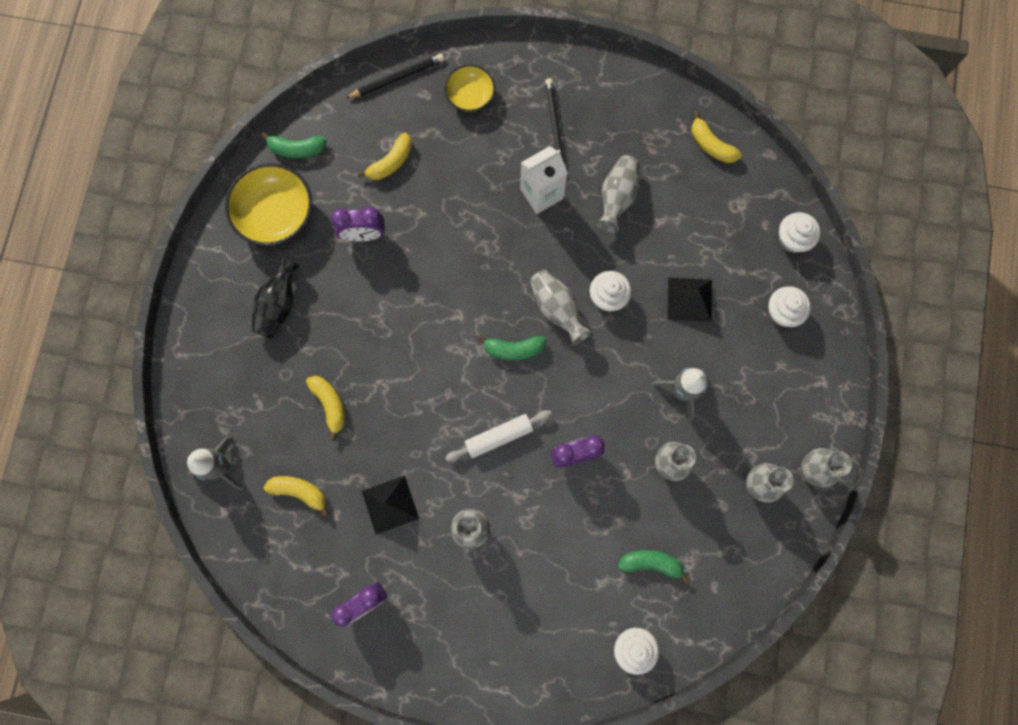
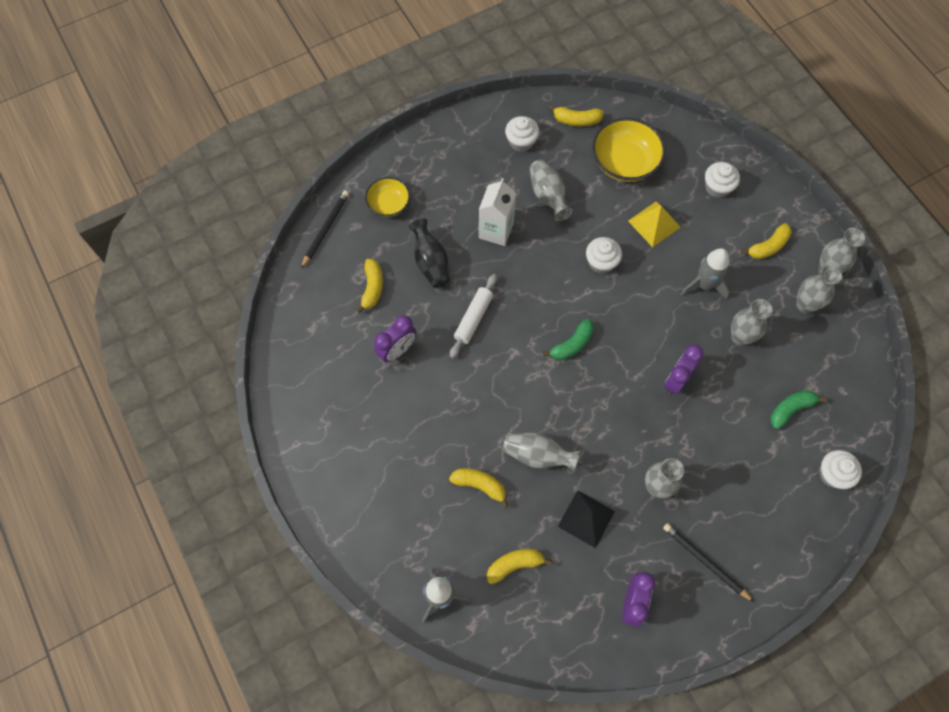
camera: 40 degrees left, 10 degrees down
yellow bowl [225,163,312,246] -> yellow bowl moved to [592,118,666,182]
black vase [252,257,300,339] -> black vase moved to [409,219,450,288]
green banana [261,132,327,158] -> none
white rolling pin [445,410,552,462] -> white rolling pin moved to [450,274,497,358]
grey vase [530,270,591,345] -> grey vase moved to [503,432,581,472]
black pencil [545,78,565,165] -> black pencil moved to [663,523,754,602]
black pyramid [668,278,712,322] -> yellow pyramid [628,202,680,247]
white cupcake [779,212,821,253] -> white cupcake moved to [505,116,540,152]
none -> yellow banana [741,223,792,259]

